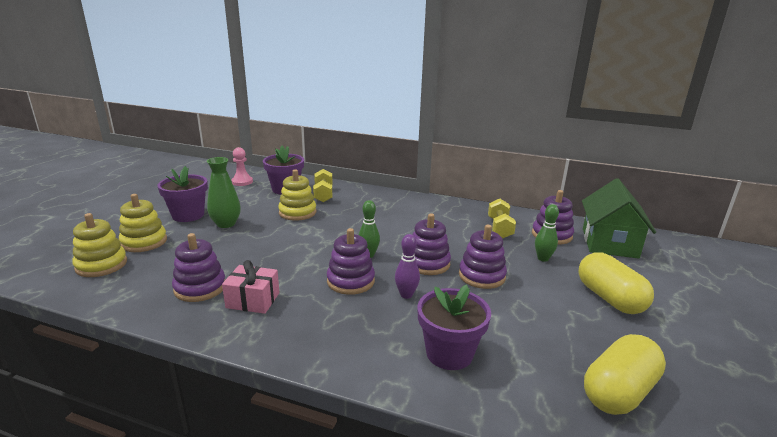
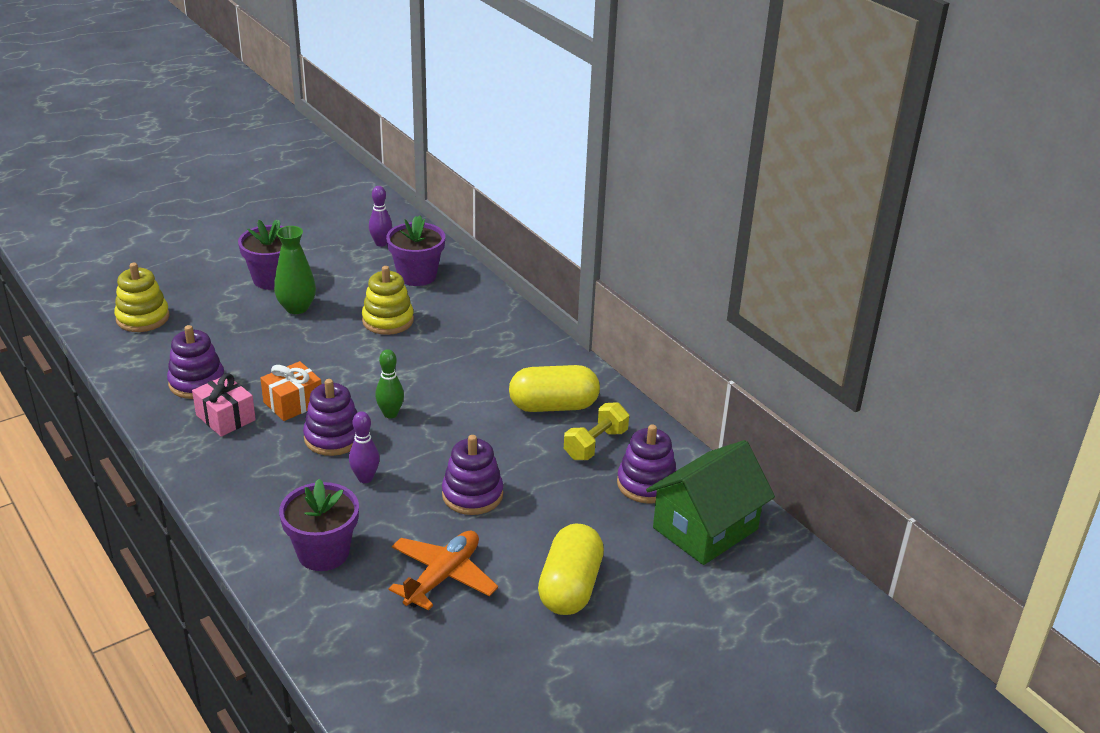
camera: 35 degrees right, 10 degrees up
yellow stacking toy [119,194,167,252] -> none
pink pawn [231,147,253,186] -> purple bowling pin [369,186,392,247]
yellow dumbbell [313,169,332,202] -> none
purple stacking toy [412,213,451,275] -> none
green bowling pin [535,204,559,262] -> none
yellow capsule [584,334,666,415] -> yellow capsule moved to [509,365,600,412]
none -> orange gift [260,361,321,421]
none -> orange plane [389,531,498,610]

